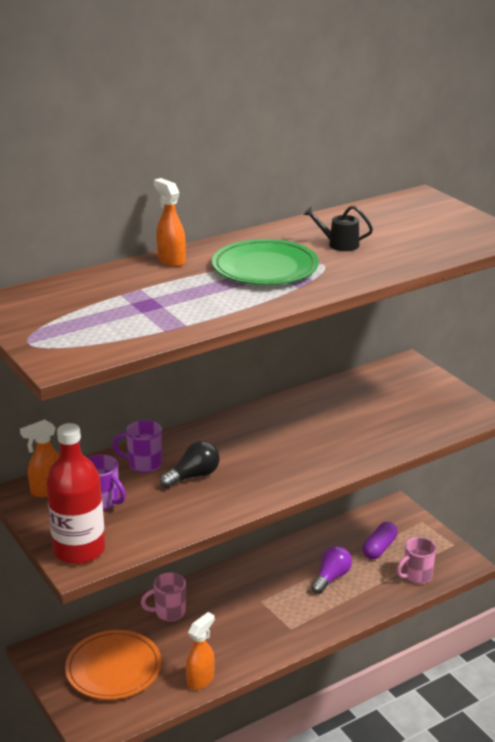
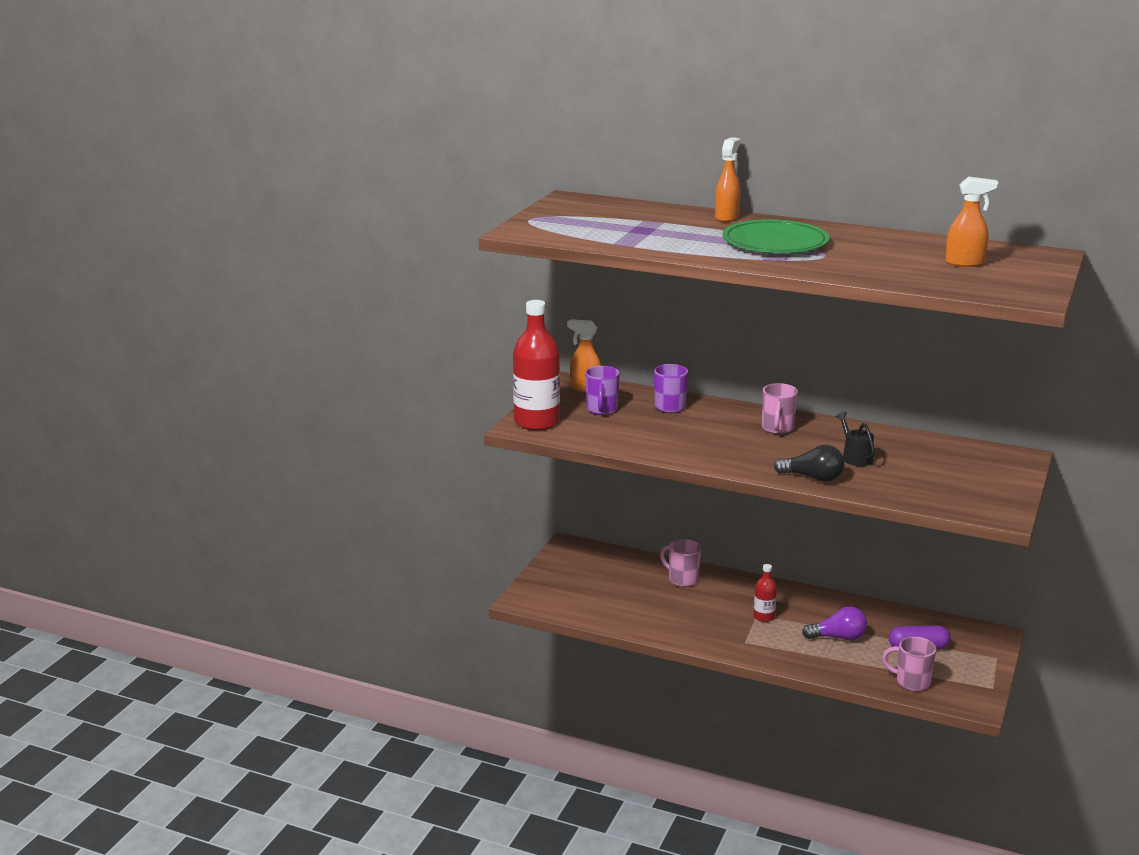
camera: 55 degrees right, 5 degrees down
orange plate [65,630,161,700] -> none
black light bulb [160,441,220,488] -> black light bulb moved to [774,445,844,482]
orange spray bottle [186,612,215,690] -> orange spray bottle moved to [945,177,999,267]
black watering can [304,206,373,251] -> black watering can moved to [836,412,875,466]
none -> red bottle [753,564,777,622]
none -> pink mug [762,383,798,434]

